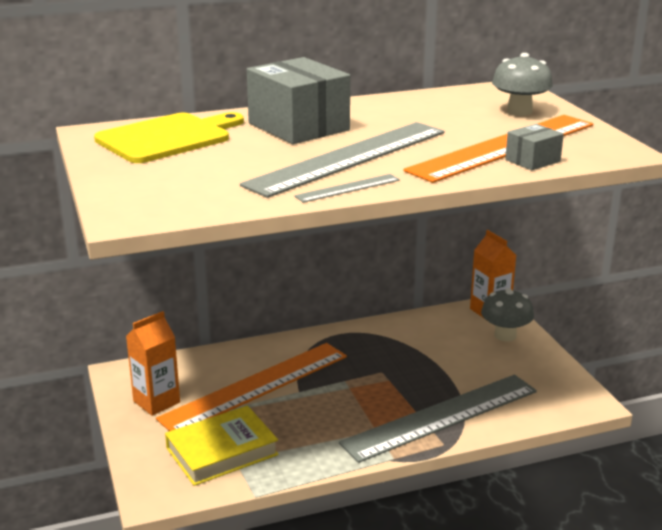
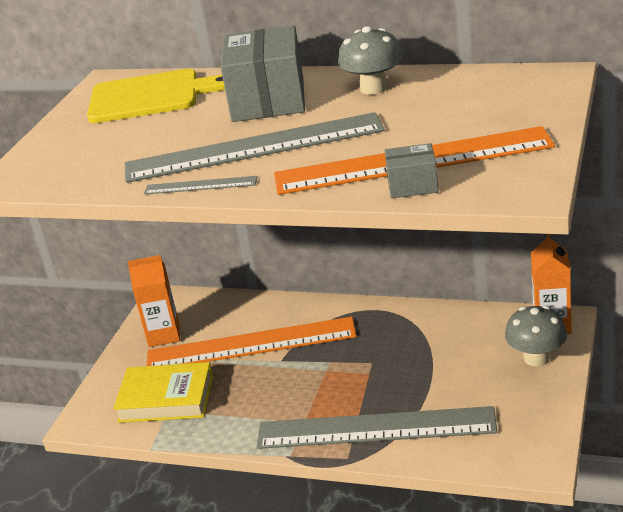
camera: 40 degrees right, 5 degrees up
grey mushroom [492,53,553,116] -> grey mushroom moved to [338,26,403,95]

